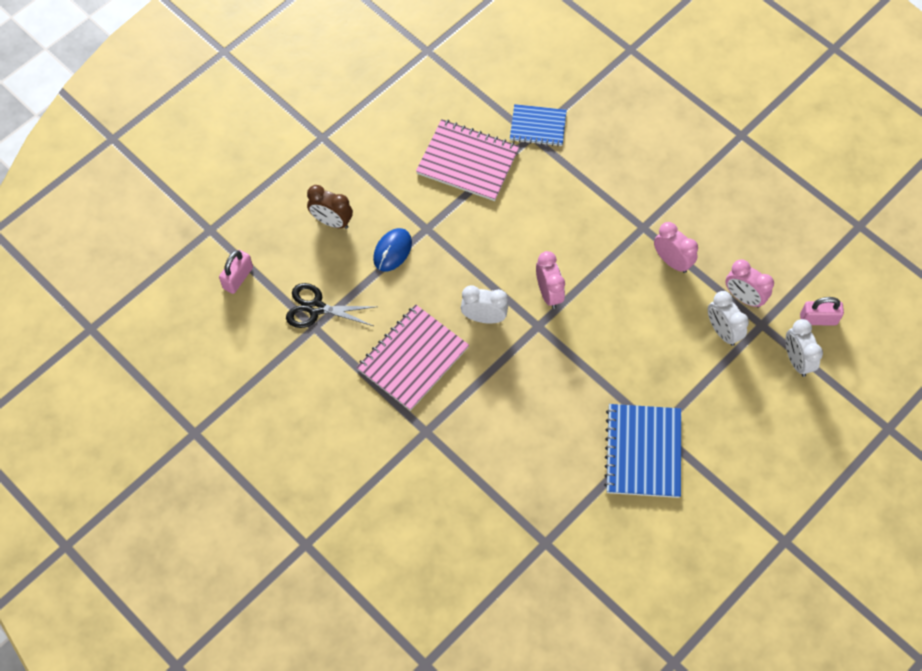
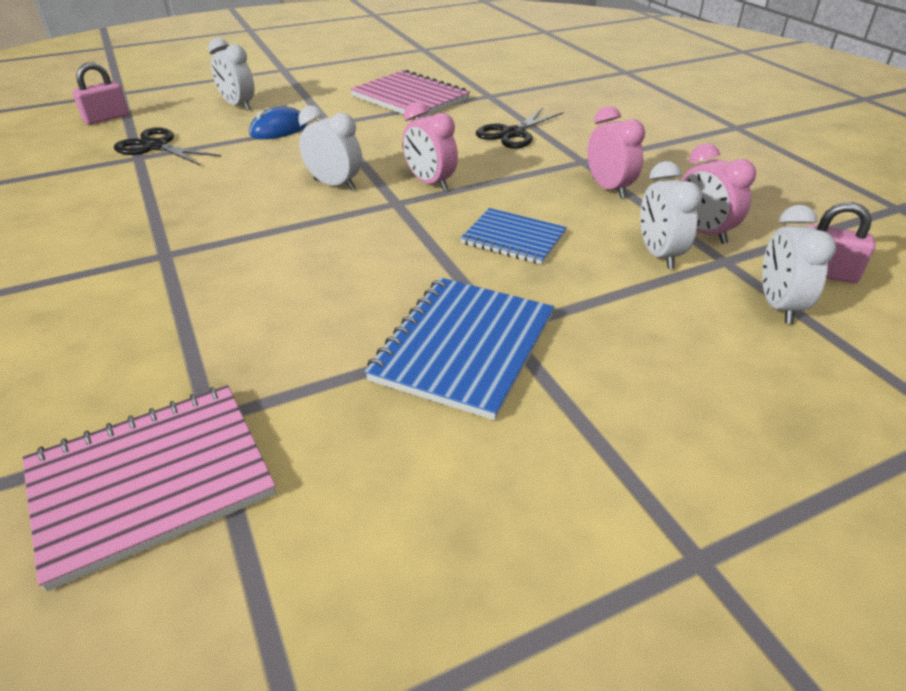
camera: 20 degrees right, 25 degrees down
brown clock [307,185,353,229] -> white clock [208,38,254,111]
pink notebook [357,304,469,411] -> pink notebook moved to [22,385,276,591]
blue notebook [510,104,567,146] -> blue notebook moved to [461,208,567,265]
pink clock [536,251,565,309] -> pink clock turned 135 degrees clockwise [402,102,458,191]
none -> black scissors [476,108,564,149]

